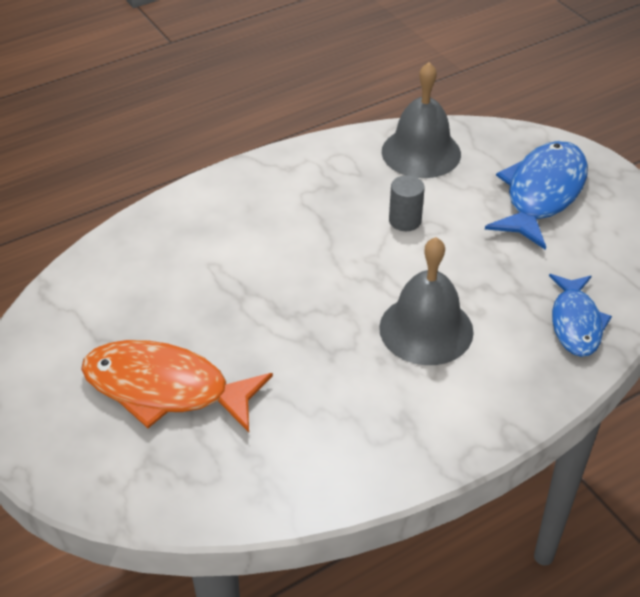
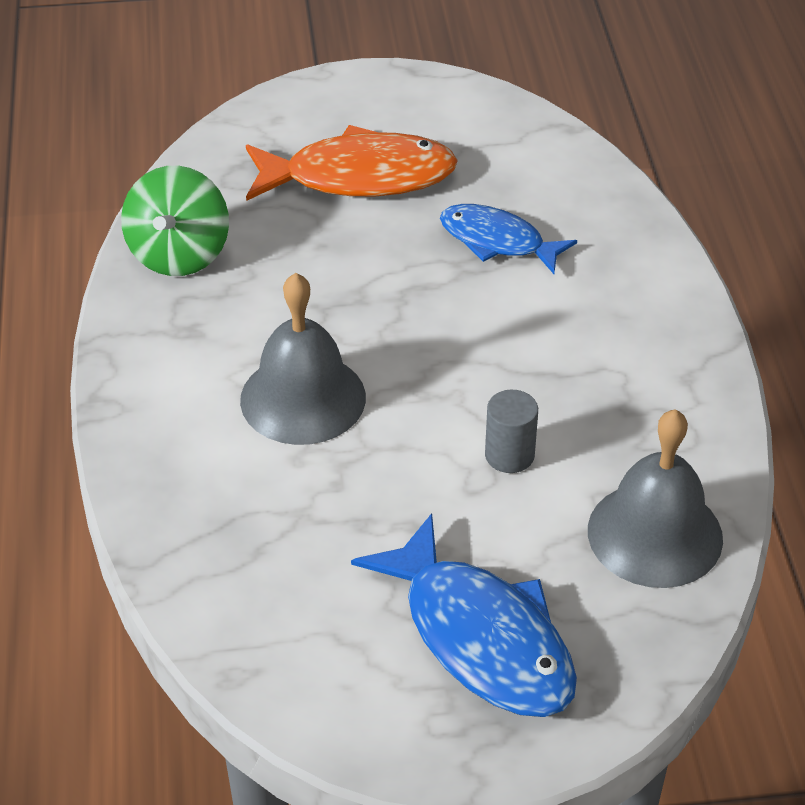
camera: 115 degrees right, 0 degrees up
orange fish [81,340,273,432] -> orange fish turned 45 degrees clockwise [246,125,458,201]
blue fish [549,274,612,357] -> blue fish moved to [440,204,577,274]
none -> green spinning top [121,166,229,276]

